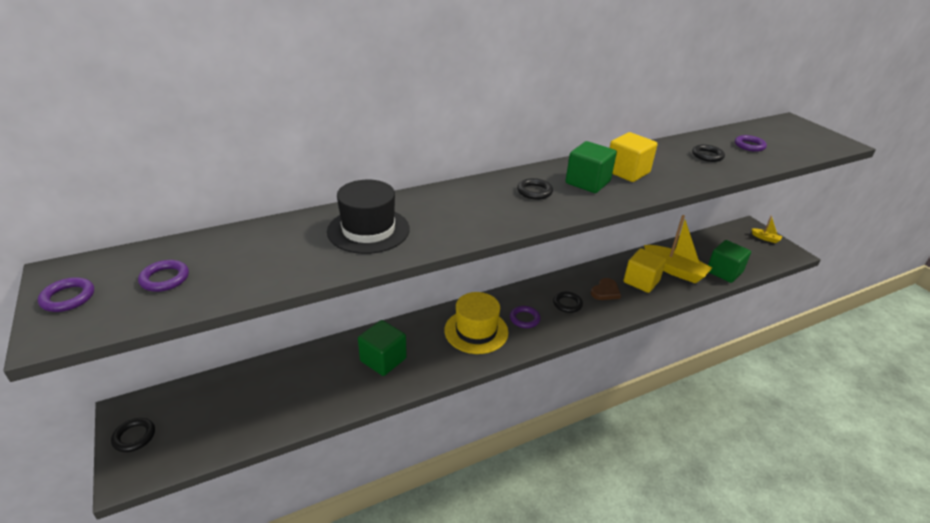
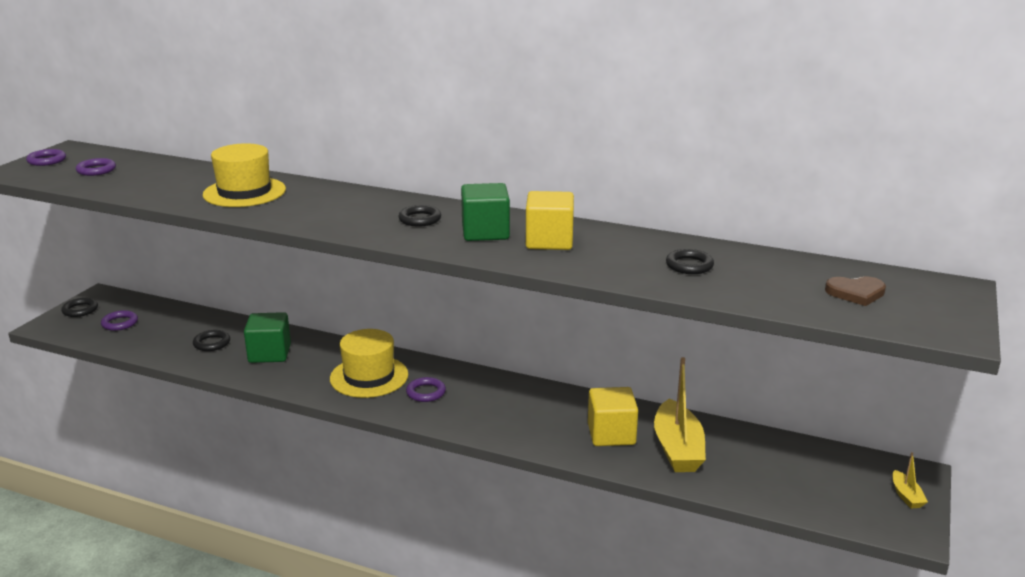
camera: 50 degrees right, 10 degrees down
black hat [327,180,410,254] -> yellow hat [203,143,286,207]
black ring [553,292,583,313] -> black ring moved to [193,330,230,351]
brown heart [591,278,621,300] -> brown heart moved to [825,276,886,306]
green cube [708,240,751,283] -> none
purple ring [735,135,767,152] -> purple ring moved to [101,310,138,331]

